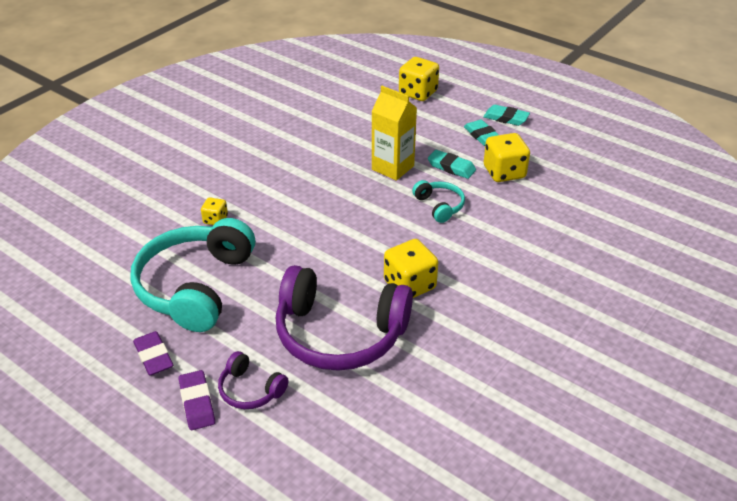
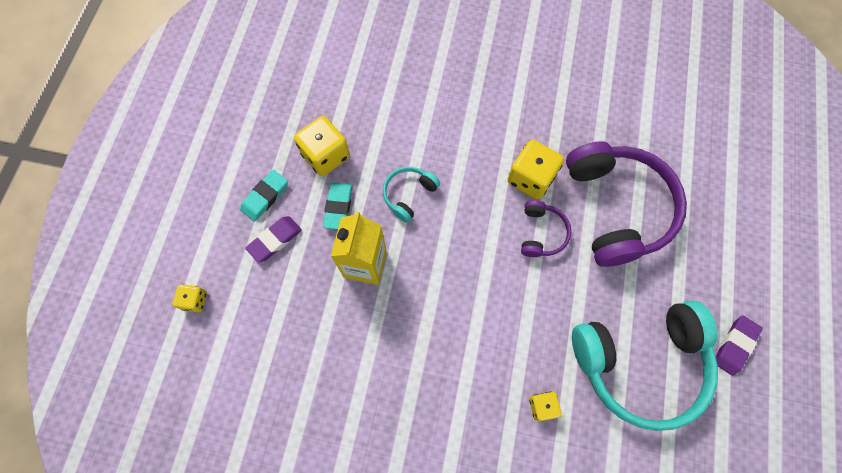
camera: 115 degrees left, 30 degrees up
purple eraser [179,370,215,430] -> purple eraser moved to [245,216,302,263]
purple headphones [218,351,289,409] -> purple headphones moved to [521,200,571,257]
yellow dice [399,57,439,101] -> yellow dice [173,284,207,312], size x0.54
turquoise eraser [483,105,530,126] -> none

